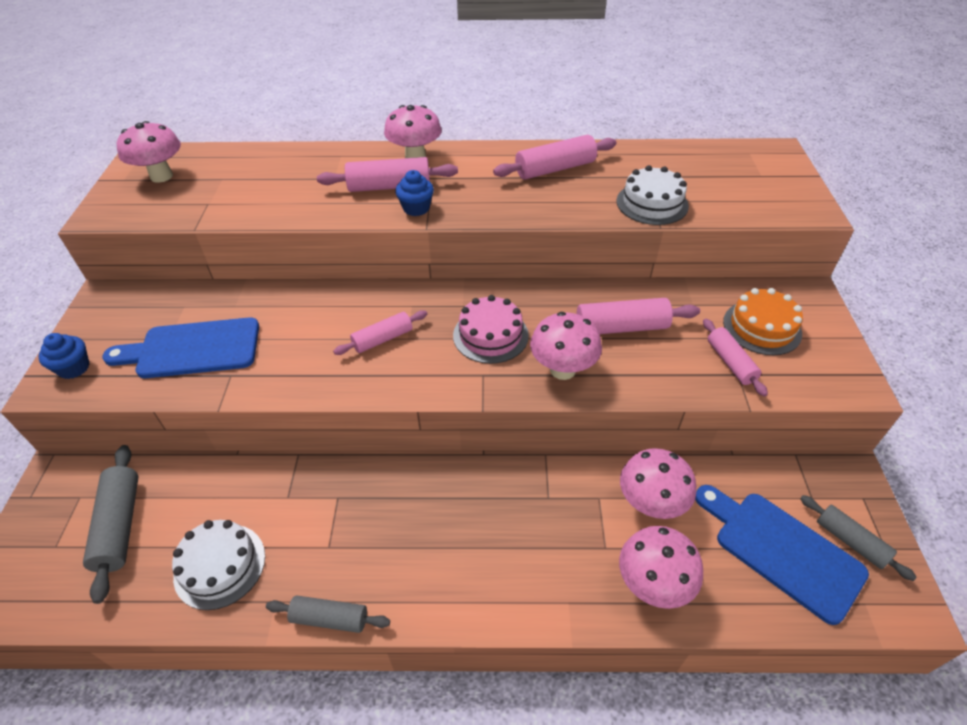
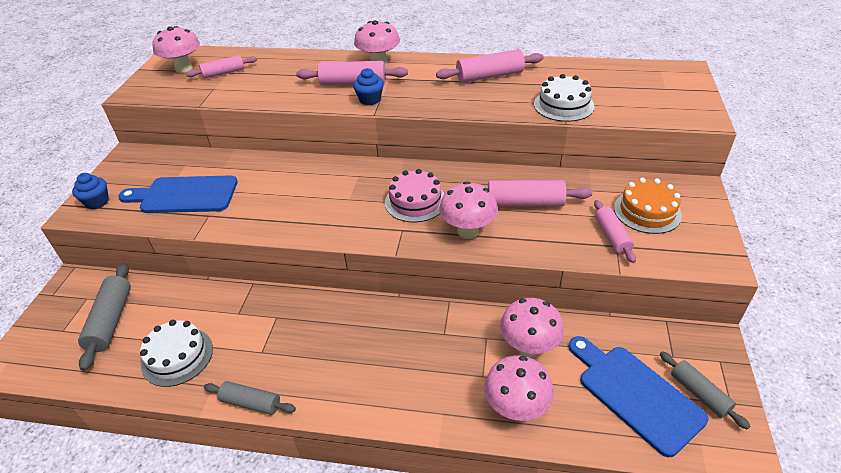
camera: 10 degrees right, 5 degrees down
pink rolling pin [333,310,427,355] -> pink rolling pin moved to [186,55,257,78]

